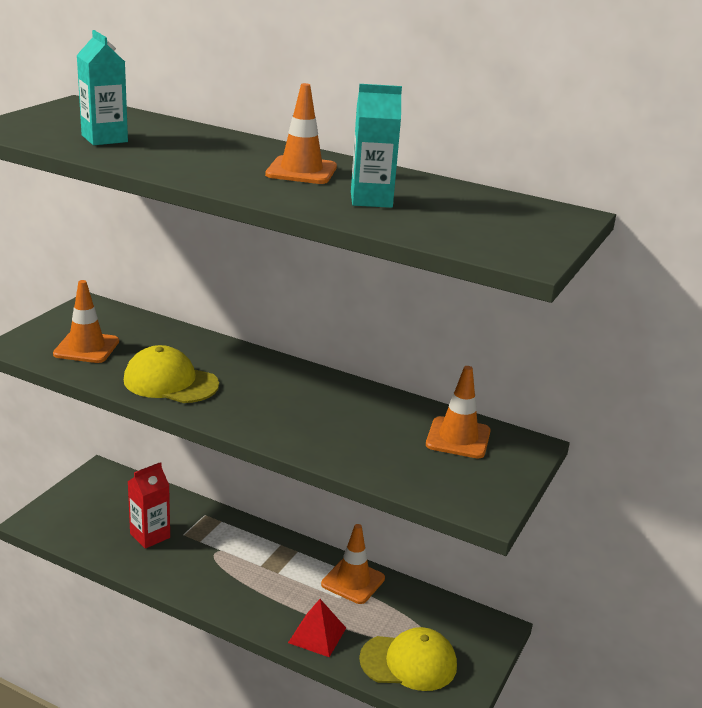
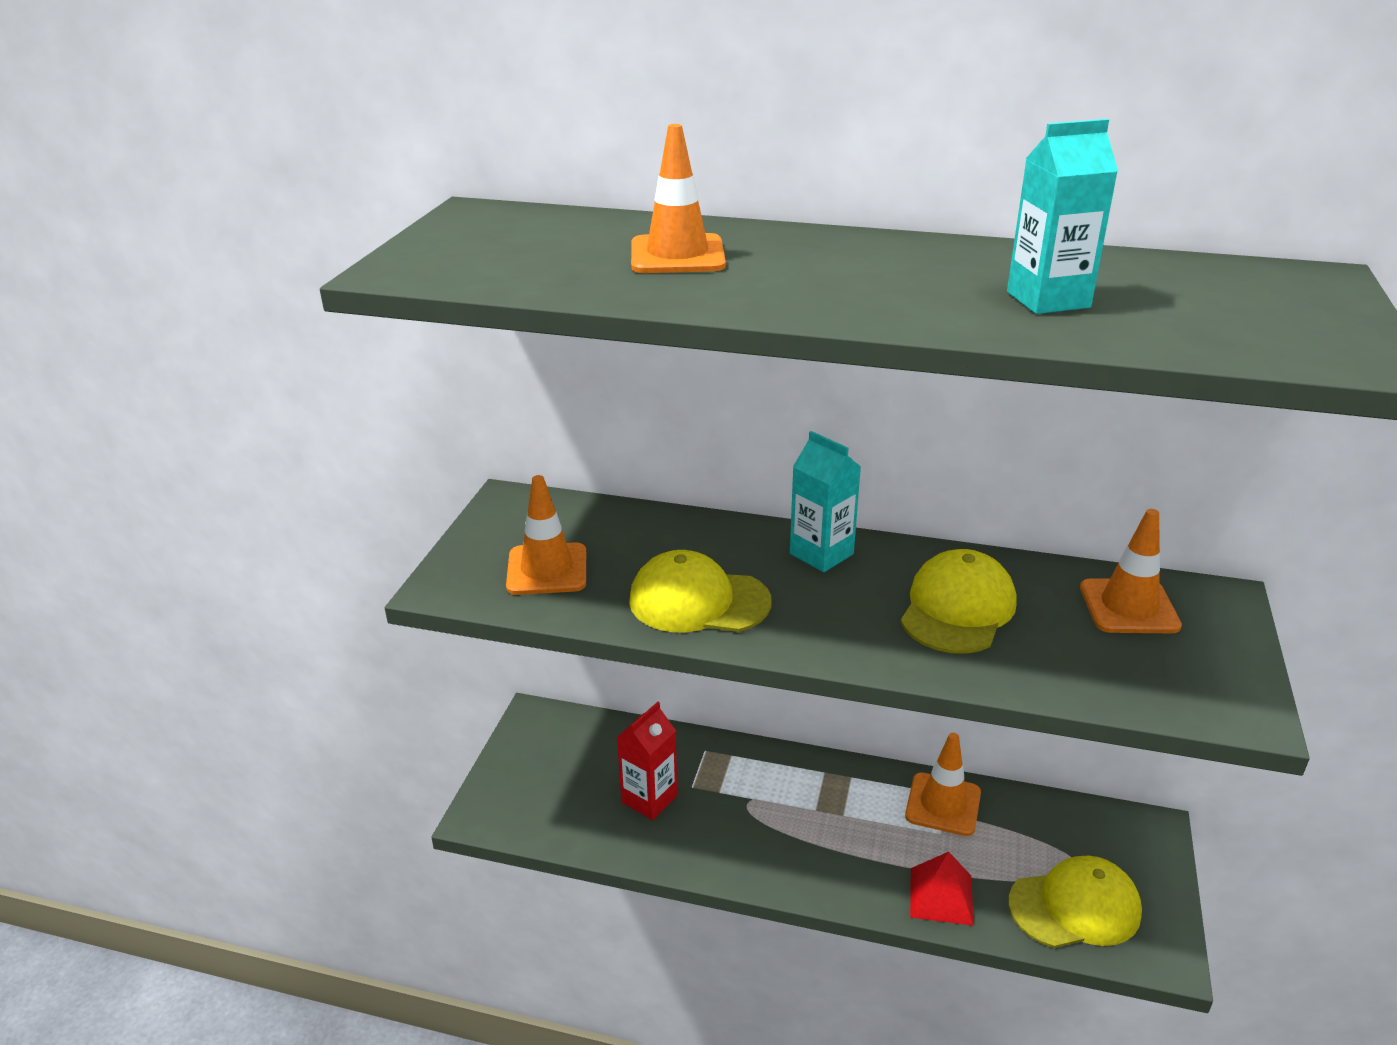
camera: 10 degrees left, 5 degrees up
turquoise carton [76,30,128,145] -> turquoise carton moved to [790,431,861,572]
orange traffic cone [265,83,337,184] -> orange traffic cone moved to [631,124,726,273]
none -> yellow cap [901,549,1017,654]

